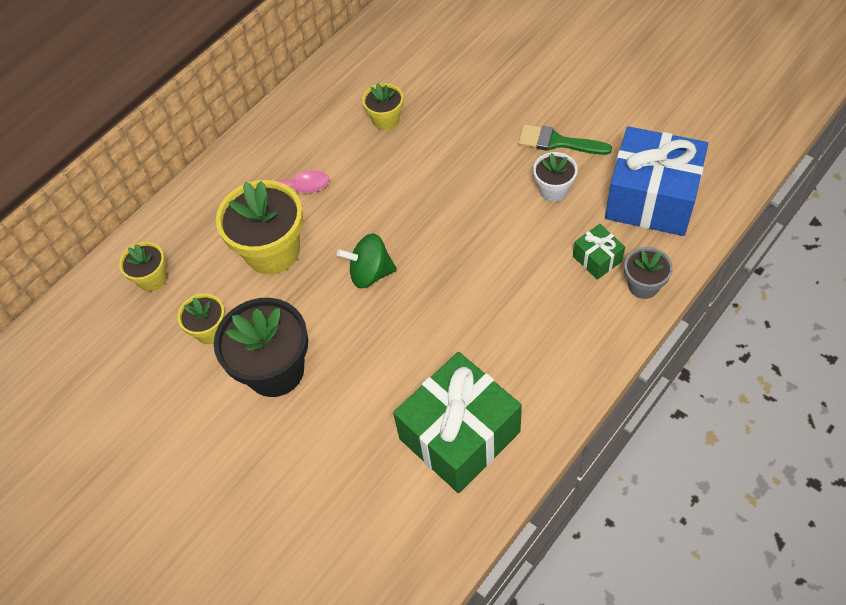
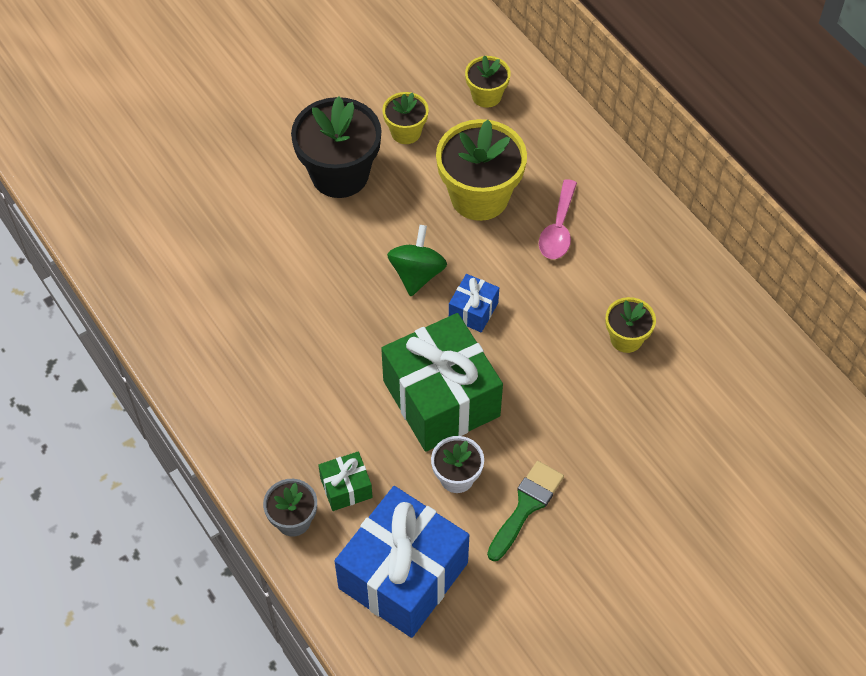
camera: 100 degrees right, 0 degrees up
green gift [393,352,522,493] -> green gift moved to [381,313,503,452]
none -> blue gift [449,274,499,332]

